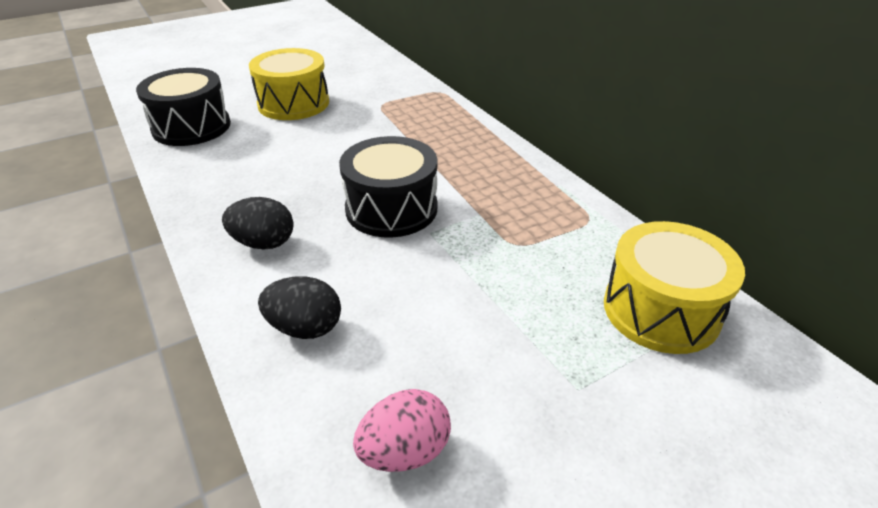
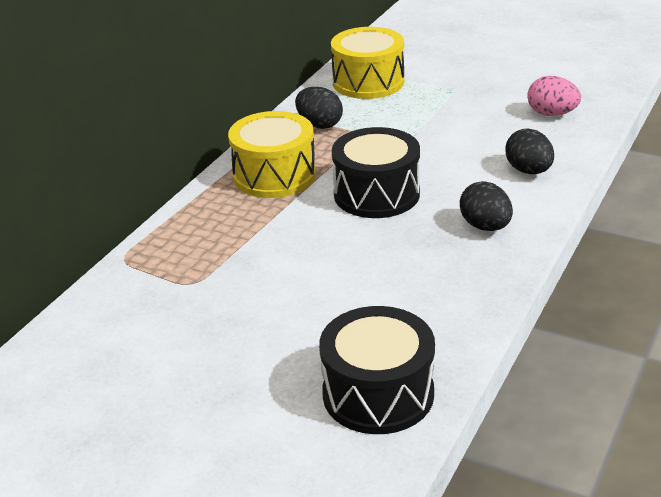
camera: 120 degrees left, 5 degrees down
yellow drum [249,48,329,120] -> yellow drum moved to [228,111,316,198]
none -> black egg [295,87,343,129]

